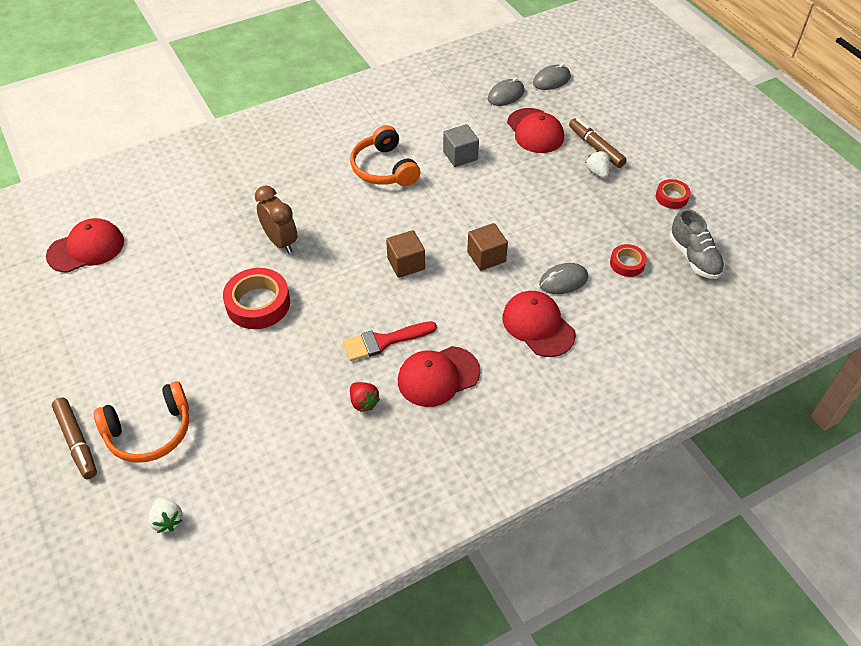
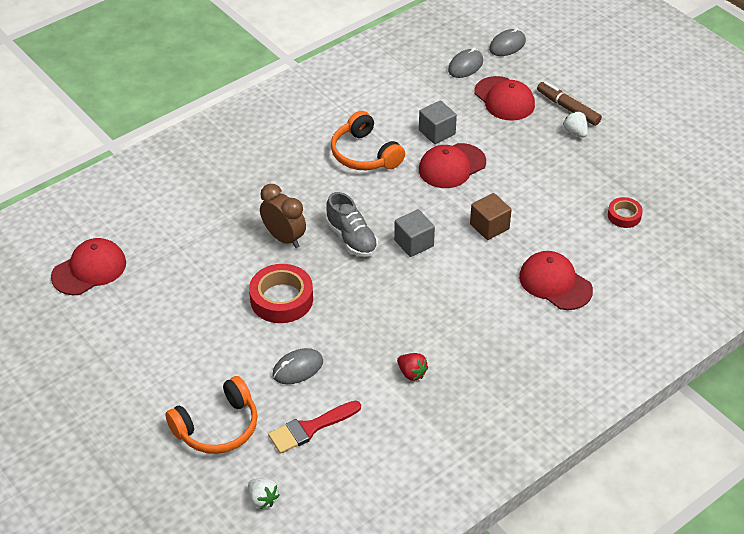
camera: 10 degrees left, 5 degrees down
brown marker [52,397,97,479] -> none
red brush [343,321,437,361] -> red brush moved to [268,400,361,454]
brown cube [386,230,425,278] -> grey cube [394,209,435,257]
red cap [398,346,480,407] -> red cap moved to [419,143,486,188]
grey mouse [539,263,588,294] -> grey mouse moved to [272,348,323,384]
red tape [656,179,691,209] -> none
grey shoe [669,209,725,279] -> grey shoe moved to [326,192,378,257]

